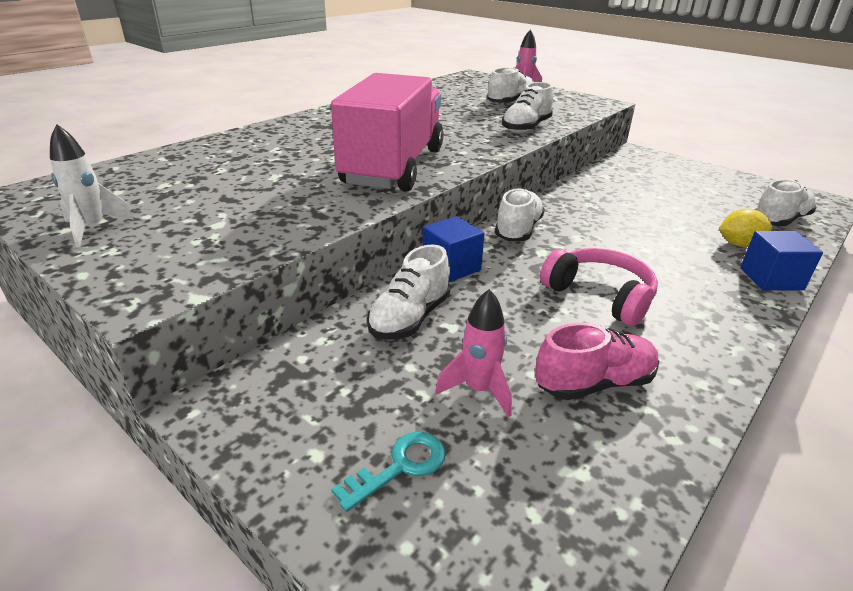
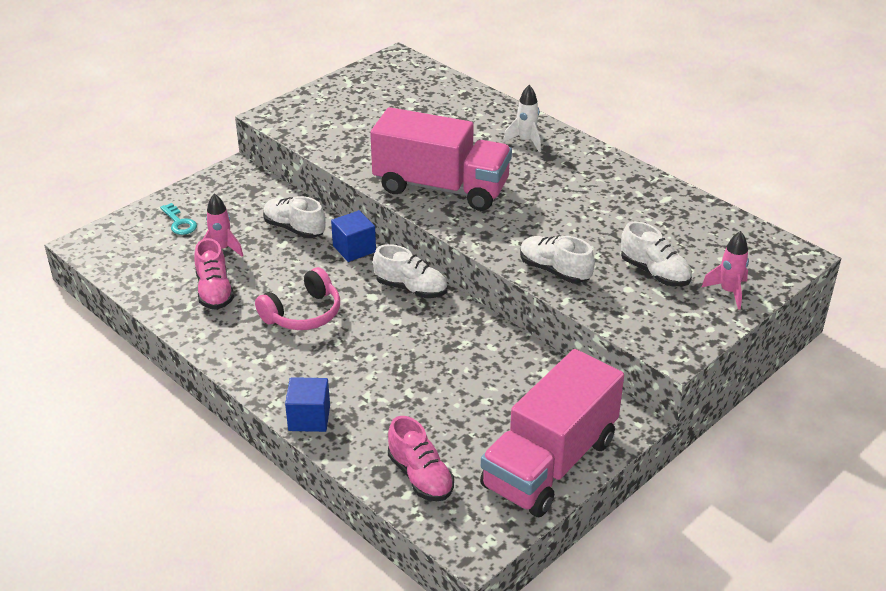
camera: 95 degrees right, 5 degrees up
white rocket [50,124,134,247] -> white rocket moved to [503,85,541,152]
yellow lemon [718,209,772,247] -> none
white shoe [755,179,816,226] -> pink shoe [388,416,454,501]
none -> pink truck [480,349,624,517]

